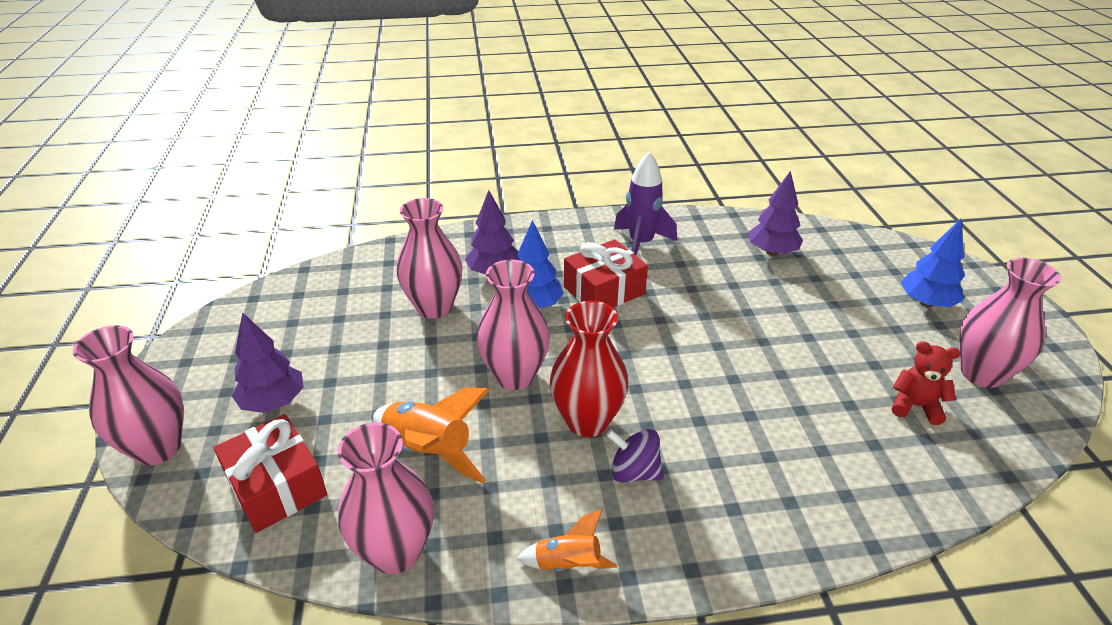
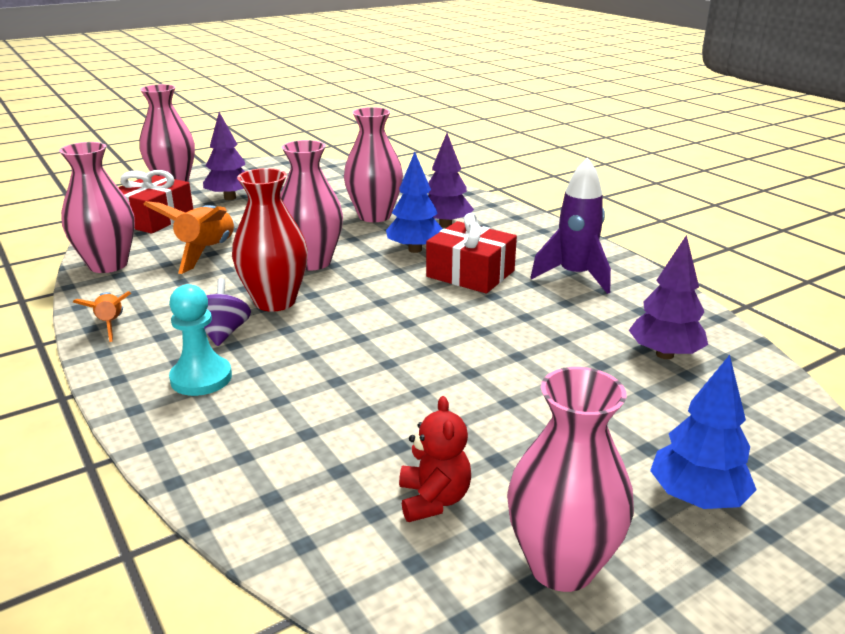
camera: 65 degrees right, 10 degrees down
none -> turquoise pawn [169,284,232,396]

